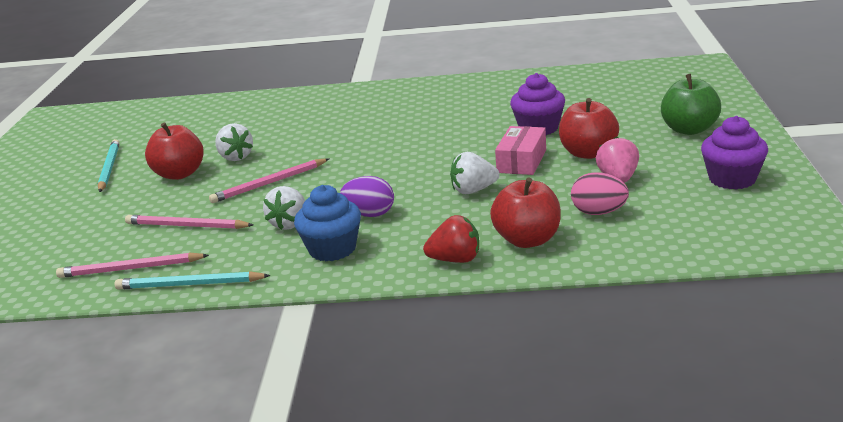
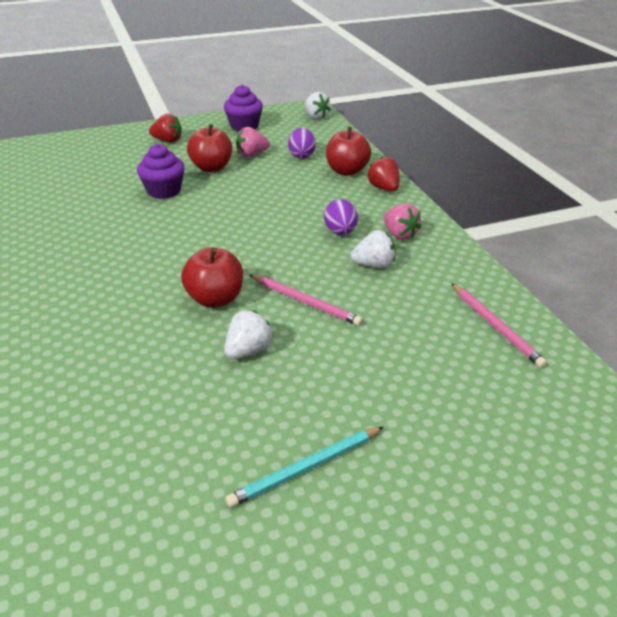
camera: 115 degrees left, 10 degrees up
turquoise pencil [115,271,271,289] -> none
pink pencil [125,215,253,229] -> none
red apple [145,122,204,180] -> red apple moved to [181,247,243,308]
blue cupcake [294,185,361,261] -> pink strawberry [383,203,421,240]
white strawberry [450,152,500,194] -> white strawberry moved to [304,92,331,119]
pink box [495,126,546,175] -> none
pink egg [571,172,629,215] -> purple egg [288,128,316,159]
green apple [661,74,721,135] -> red strawberry [149,113,182,143]

